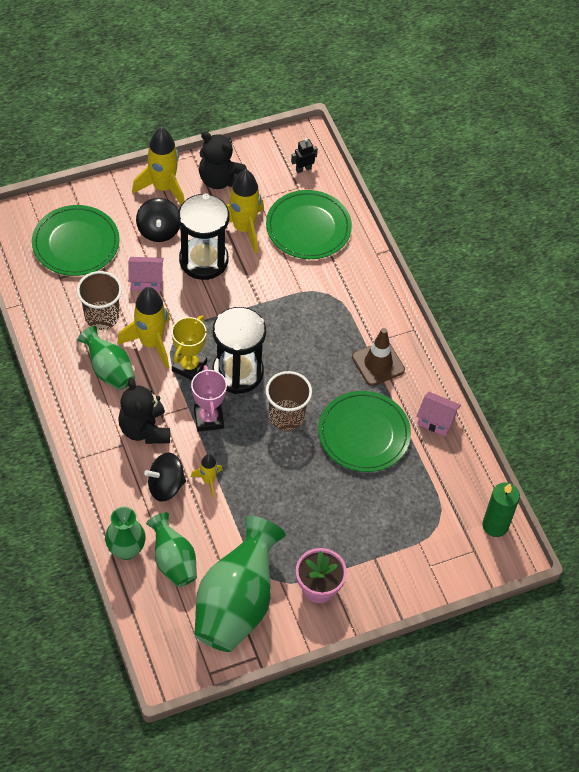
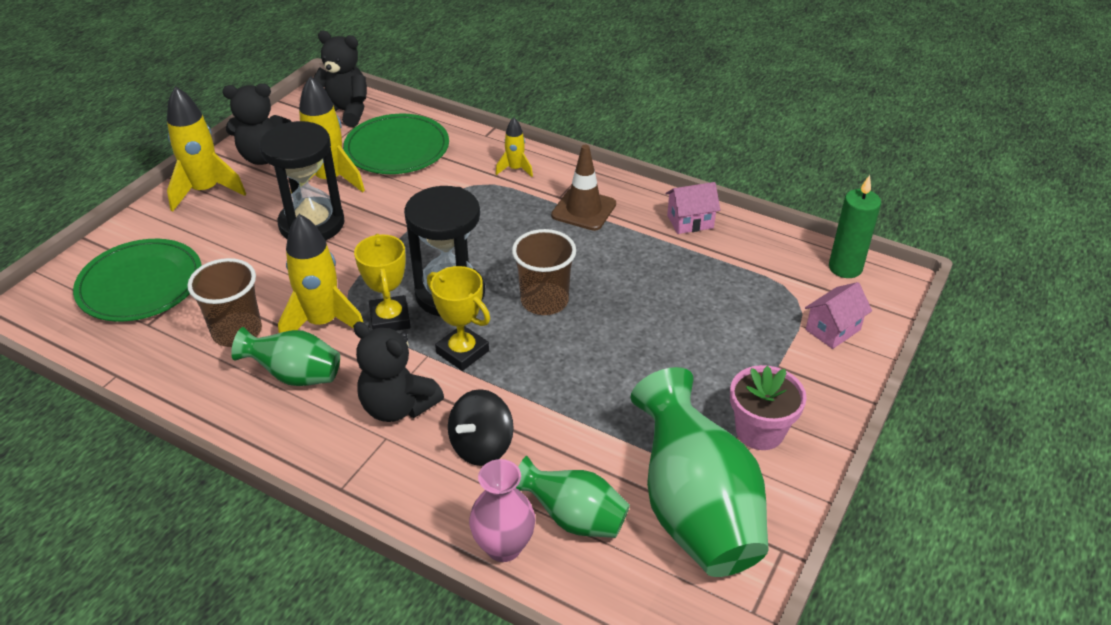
camera: 35 degrees left, 15 degrees down
green vase [105,507,146,560] -> pink vase [469,459,535,562]
pink house [128,257,164,292] -> pink house moved to [805,282,872,349]
black spinning top [136,198,180,242] -> none
pink trophy [191,365,227,432] -> yellow trophy [427,266,490,371]
yellow rocket [191,454,222,497] -> yellow rocket moved to [496,117,533,177]
black robot [291,138,318,173] -> black teddy bear [313,31,367,127]
green plate [318,391,411,472] -> none

